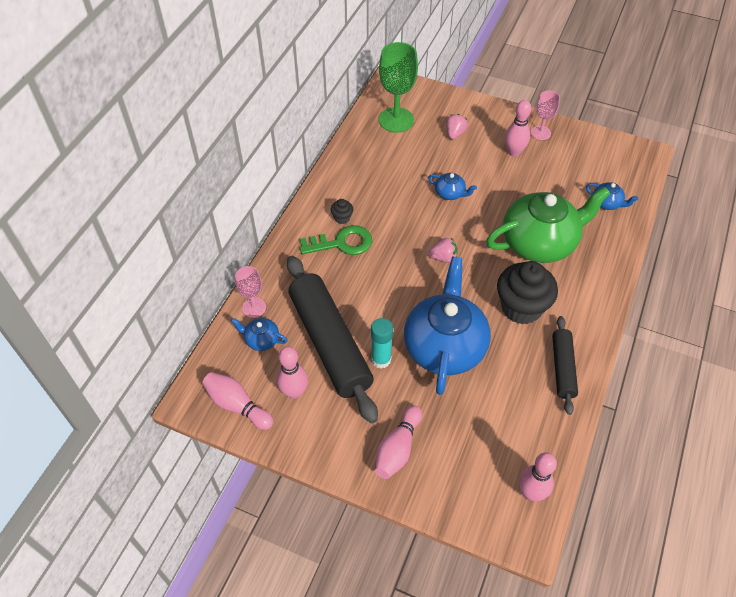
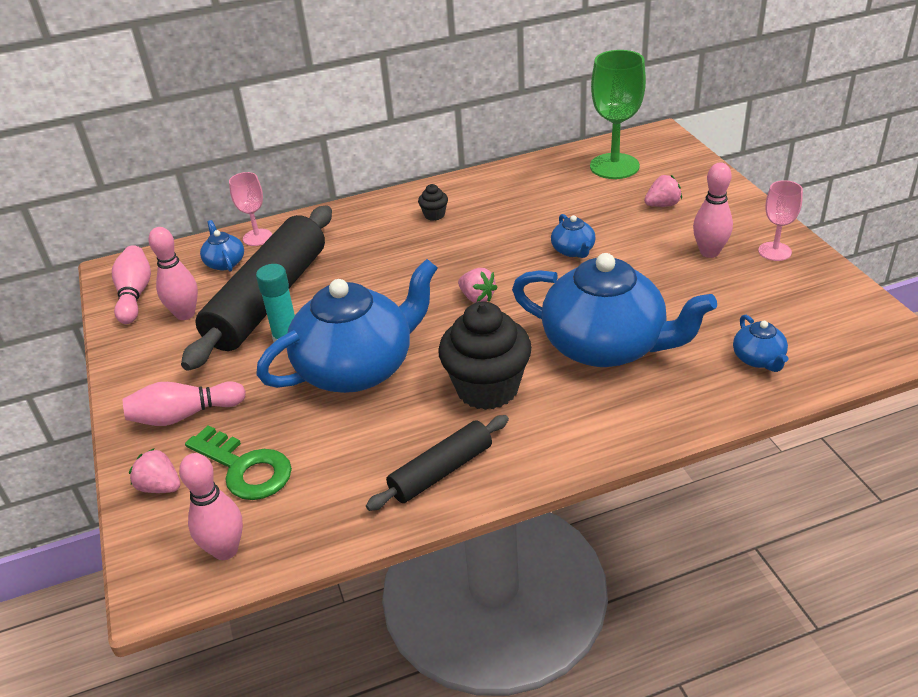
camera: 50 degrees right, 15 degrees down
green key [300,225,372,255] -> green key moved to [185,425,292,500]
green teapot [486,187,611,263] -> blue teapot [512,253,717,367]
none -> pink strawberry [129,448,180,493]

